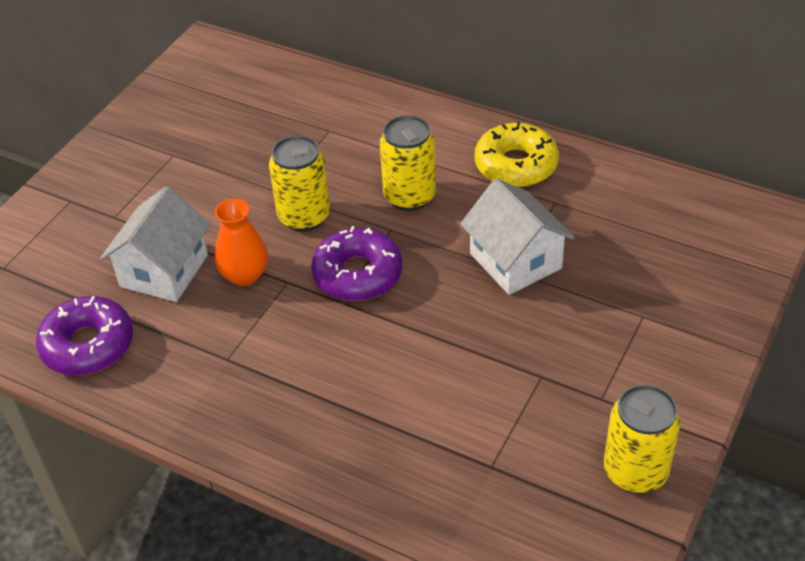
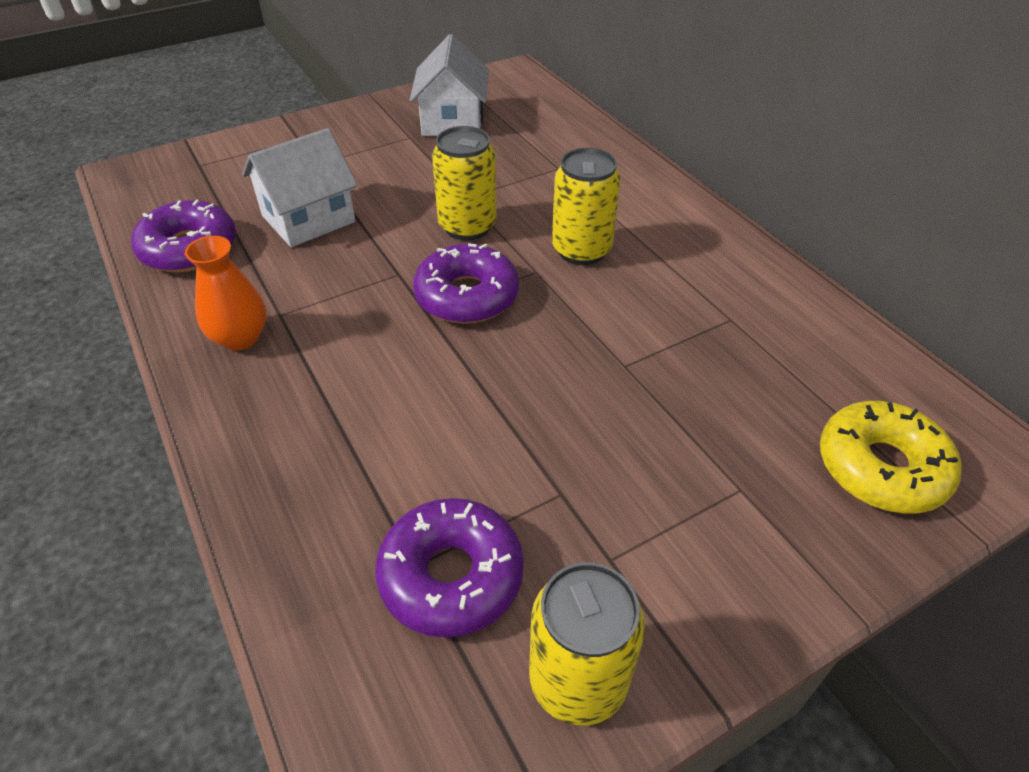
camera: 30 degrees right, 0 degrees up
orange vase [215,199,268,286] -> orange vase moved to [185,236,266,351]
white house [460,178,575,295] -> white house moved to [410,34,489,136]
yellow donut [474,122,559,187] -> yellow donut moved to [820,401,962,514]
none -> purple donut [375,498,524,638]

